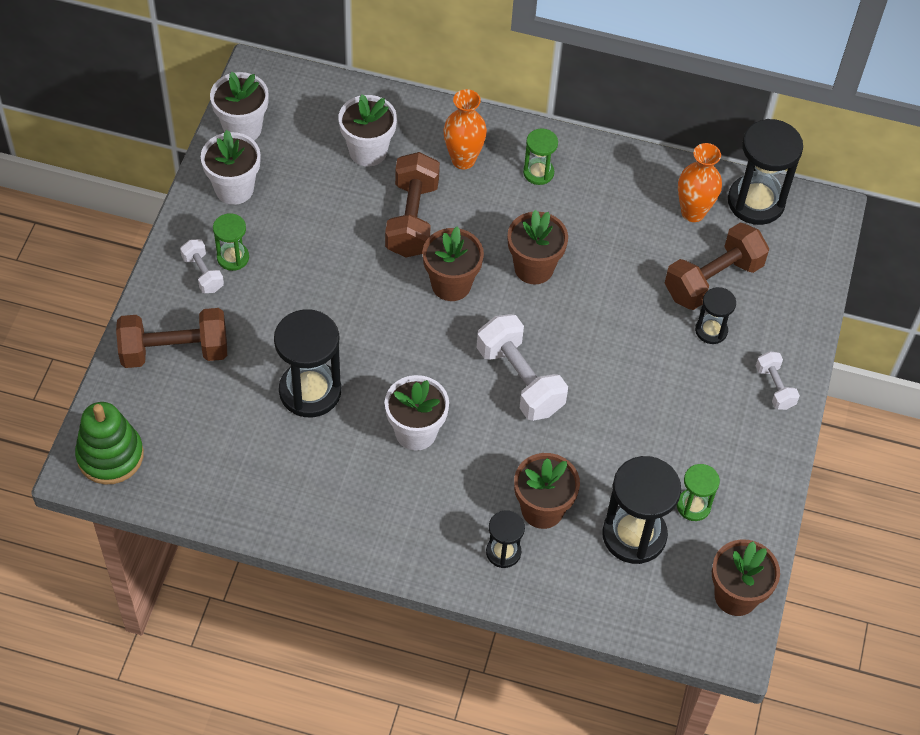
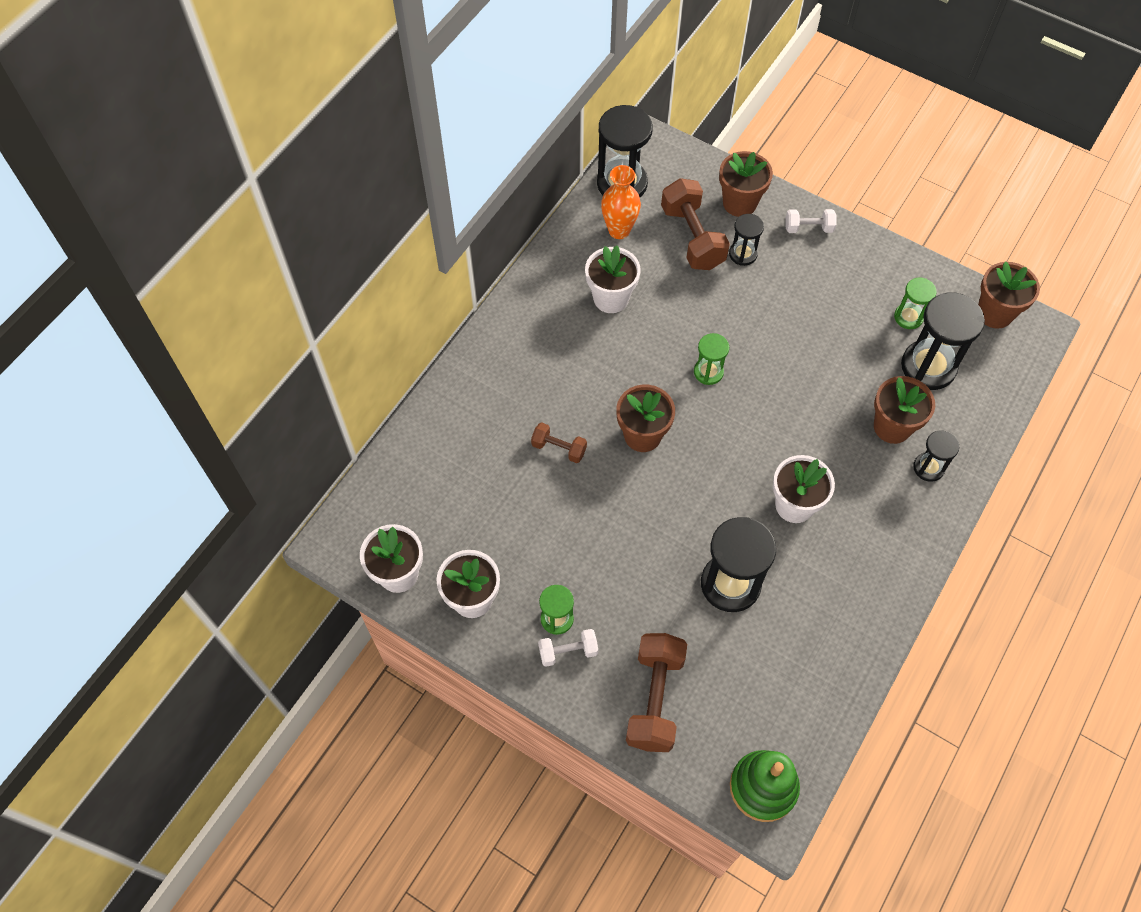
camera: 70 degrees left, 5 degrees up
white flower pot [338,94,397,166] -> white flower pot moved to [585,245,640,313]
brown dumbbell [385,152,440,258] -> brown dumbbell [531,422,587,463], size x0.53
orange vase [444,89,487,169] -> none
white dumbbell [477,314,568,421] -> none
brown flower pot [508,210,568,284] -> brown flower pot moved to [719,151,773,217]
green hourglass [523,128,558,185] -> green hourglass moved to [694,333,729,385]

